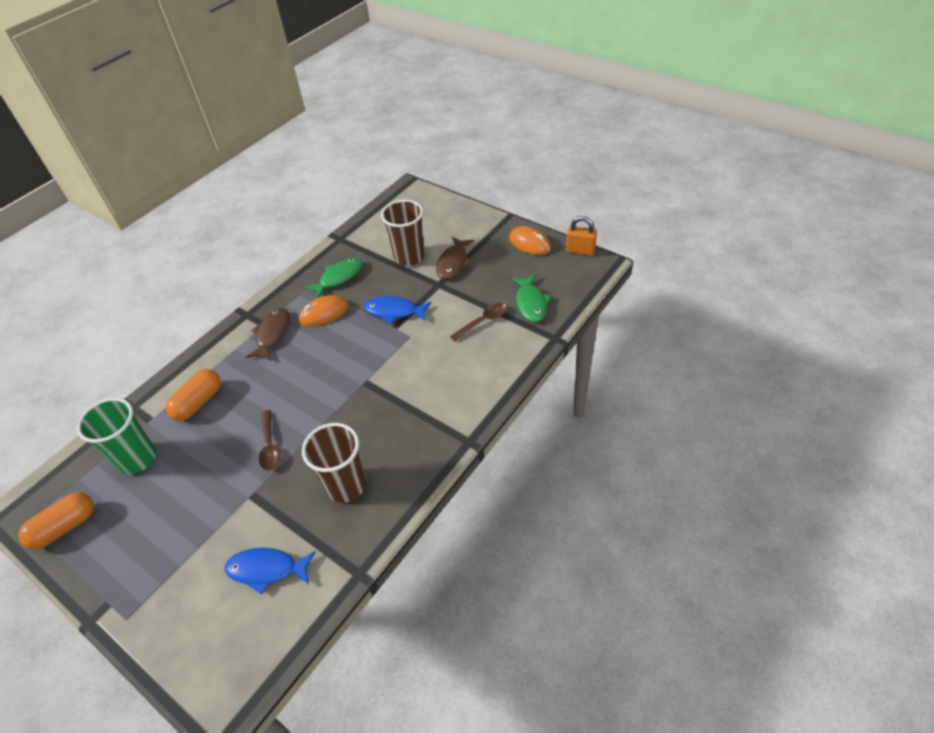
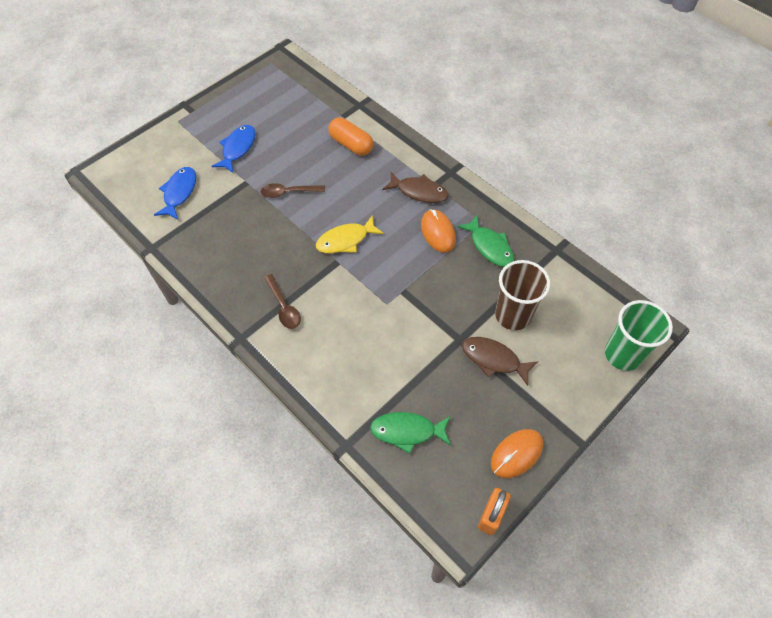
camera: 95 degrees right, 10 degrees up
orange capsule [18,492,94,549] -> none
green cup [77,398,156,474] -> green cup moved to [605,300,673,371]
brown cup [302,423,366,503] -> none
blue fish [364,296,431,324] -> blue fish moved to [212,125,256,173]
brown spoon [450,303,507,341] -> brown spoon moved to [264,274,301,329]
none -> yellow fish [316,215,384,253]

